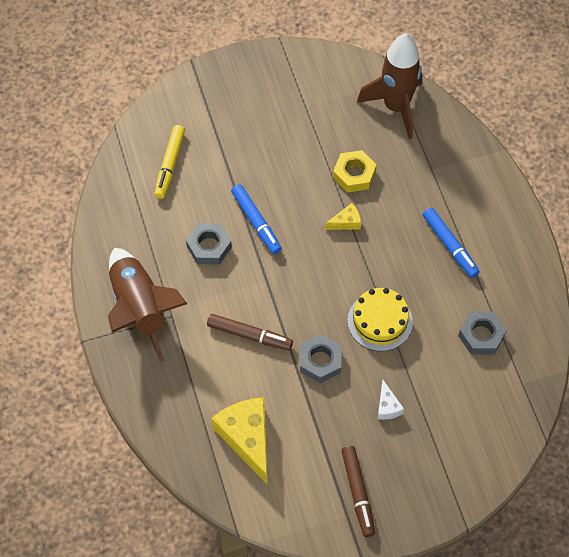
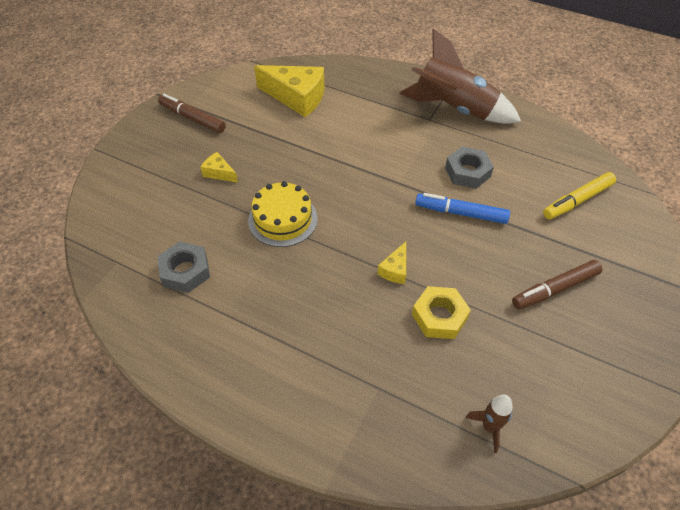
camera: 135 degrees right, 10 degrees down
yellow marker [154,125,185,199] -> yellow marker turned 90 degrees counterclockwise [543,172,616,219]
brown marker [207,314,293,350] -> brown marker moved to [512,260,603,309]
grey nut [300,334,342,383] -> none
brown rocket [357,33,422,139] -> brown rocket [465,395,513,453], size x0.43
white cheese [378,380,404,420] -> yellow cheese [200,152,238,183]
blue marker [423,207,479,278] -> none

